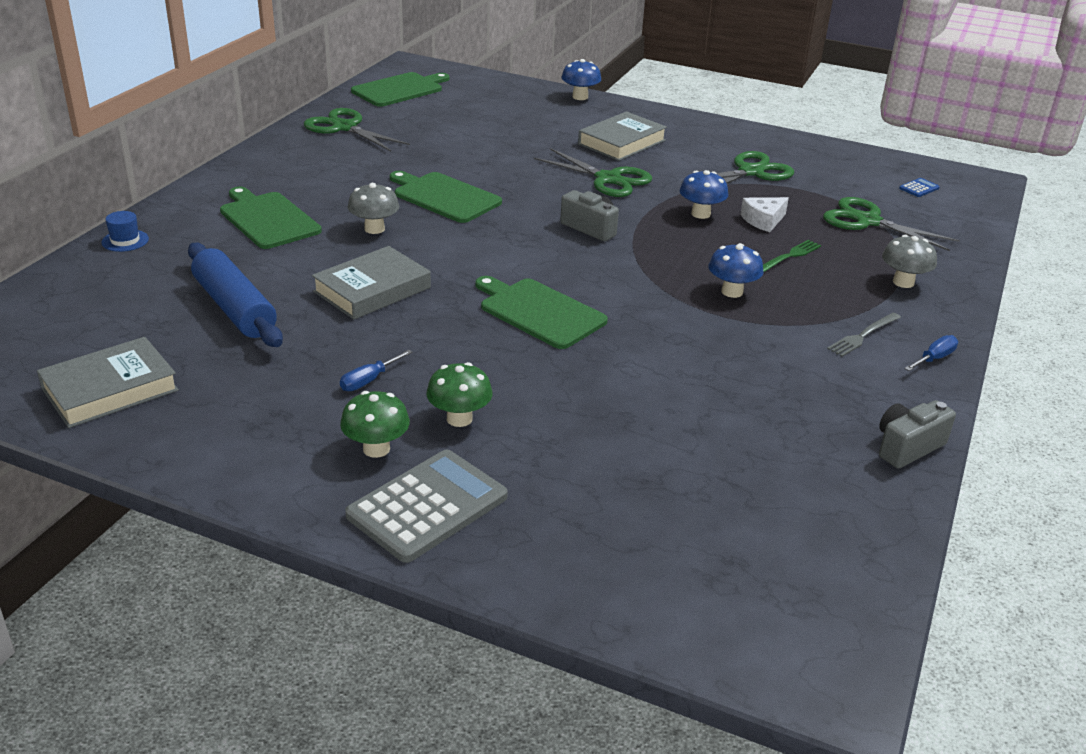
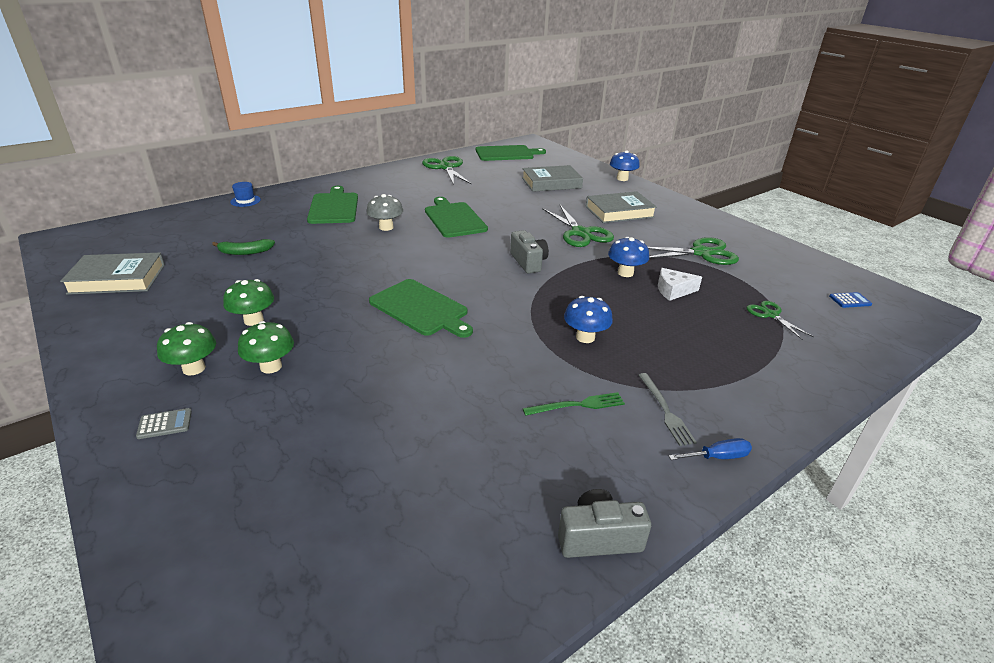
camera: 30 degrees right, 0 degrees up
blue rolling pin [188,243,283,347] -> green banana [212,239,275,255]
grey book [312,246,431,319] -> grey book moved to [522,165,583,192]
blue screwdriver [340,350,412,391] -> green mushroom [223,279,274,326]
grey calculator [345,450,508,563] -> grey calculator [136,408,192,439], size x0.40
green cutting board [475,276,608,349] -> green cutting board turned 150 degrees clockwise [369,279,473,338]
green fork [763,240,821,273] -> green fork moved to [523,392,625,416]
green scissors [823,197,960,251] -> green scissors [746,301,814,340], size x0.57
grey fork [827,313,901,357] -> grey fork turned 90 degrees counterclockwise [638,373,697,446]
grey mushroom [882,235,937,288] -> none

